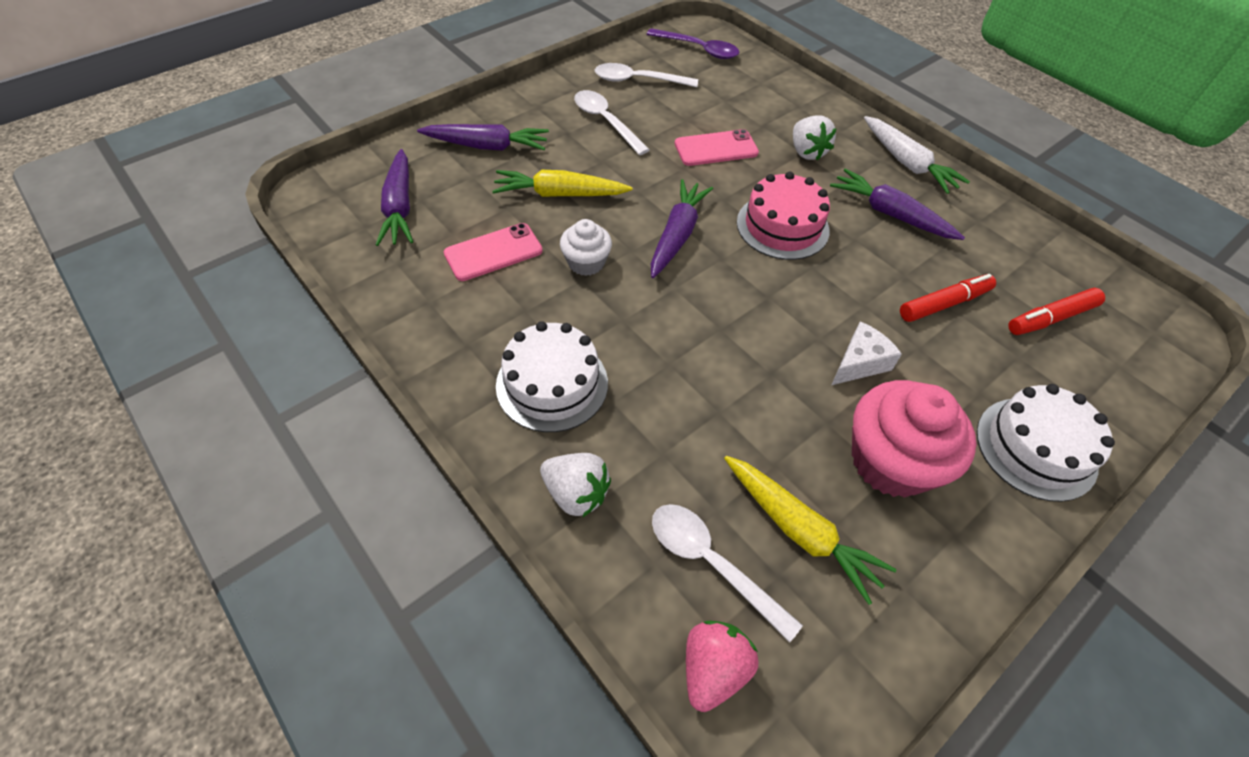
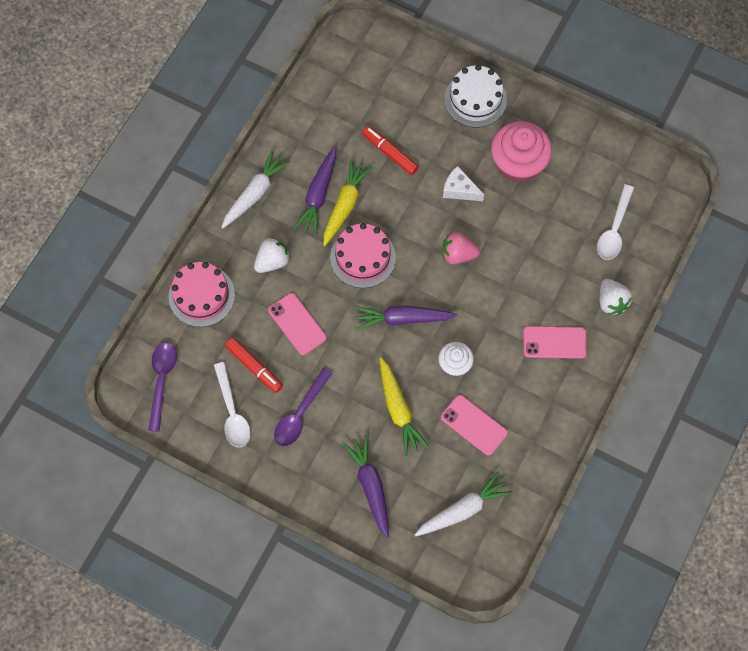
camera: 110 degrees left, 15 degrees up
purple carrot [376,149,413,246] -> white carrot [415,471,512,536]
white cake [496,321,608,432] -> pink phone [523,326,587,359]
white strawberry [540,453,611,517] -> white strawberry turned 150 degrees clockwise [599,279,632,315]
white spoon [574,90,650,155] -> purple spoon [274,368,333,446]
pink strawberry [686,621,759,712] -> pink strawberry moved to [442,232,480,264]
yellow carrot [724,456,897,605] -> yellow carrot moved to [323,159,373,246]
red marker [1008,288,1105,335] -> red marker moved to [225,337,283,393]
none -> pink cake [169,262,235,327]

